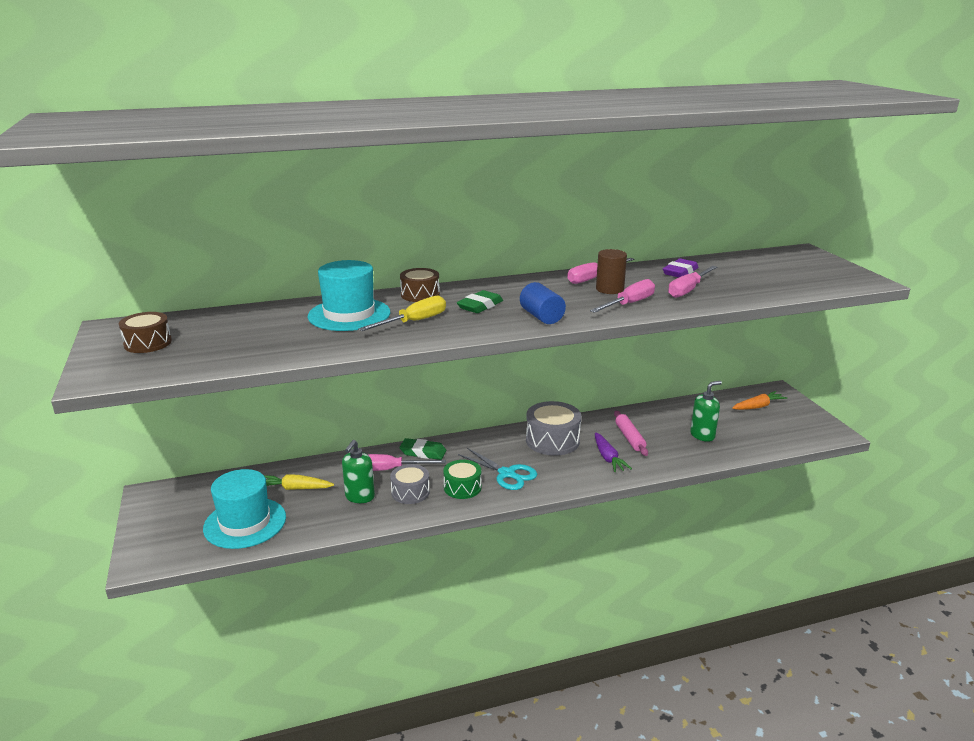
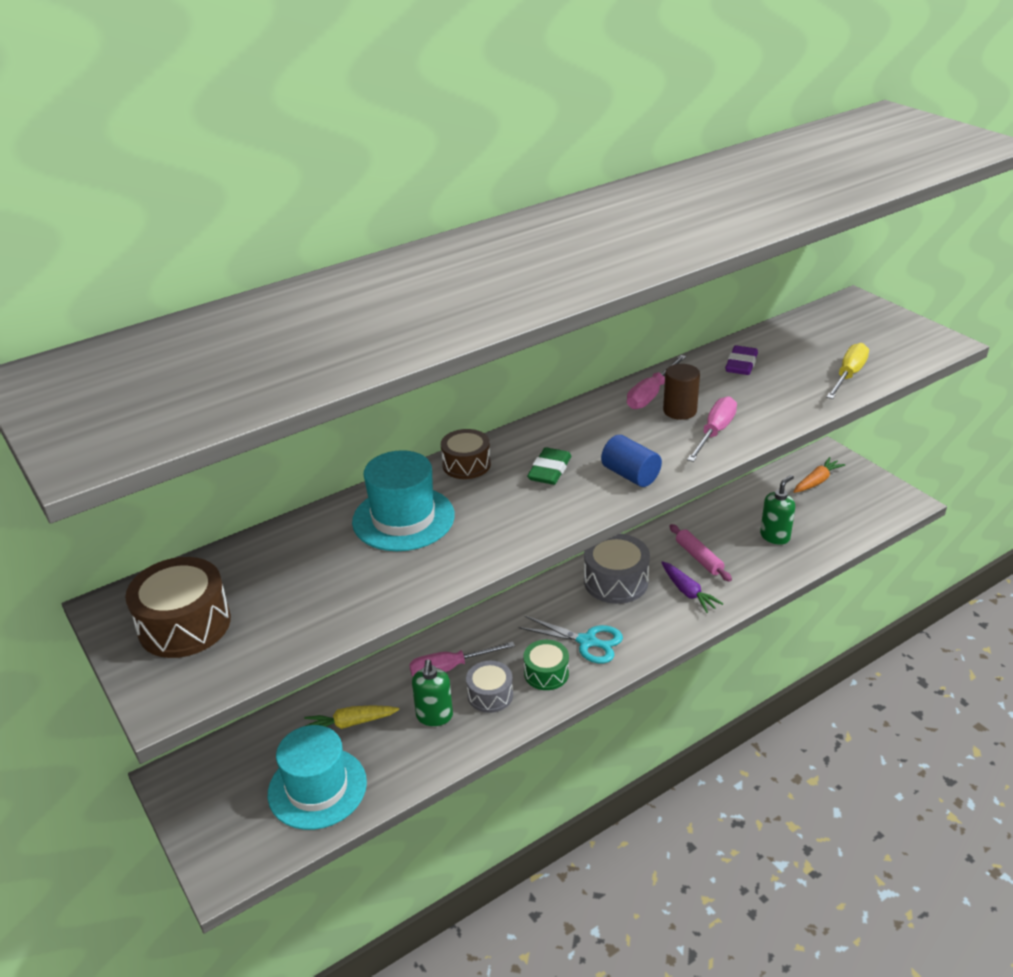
camera: 15 degrees left, 10 degrees up
brown drum [119,312,172,353] -> brown drum [125,557,231,658], size x1.58
yellow screwdriver [358,295,446,331] -> yellow screwdriver moved to [826,343,869,399]
green eraser [399,438,446,460] -> none
pink screwdriver [668,266,717,298] -> none

